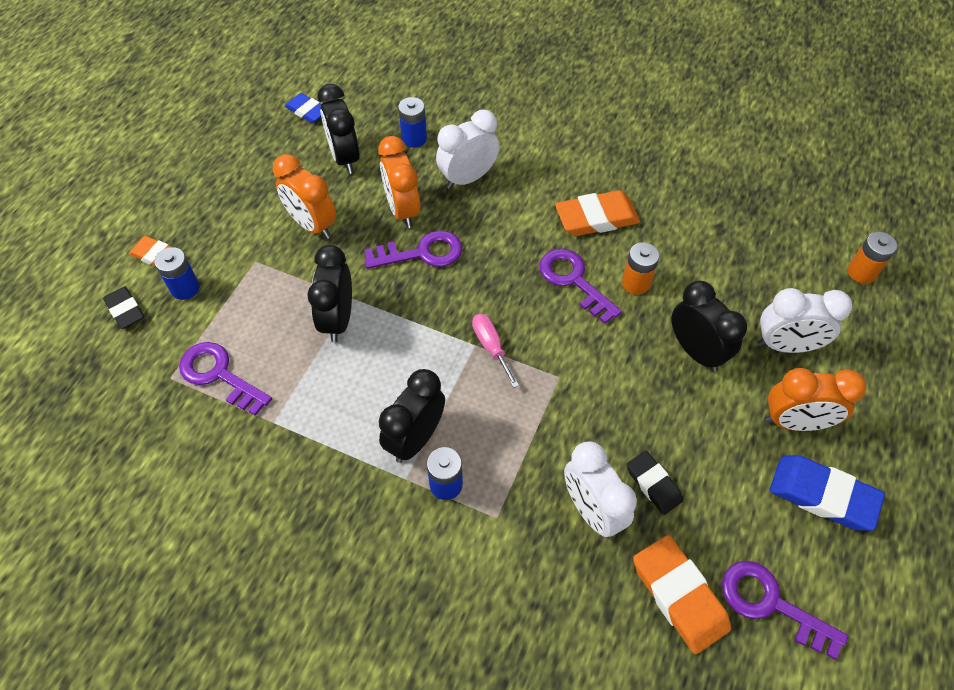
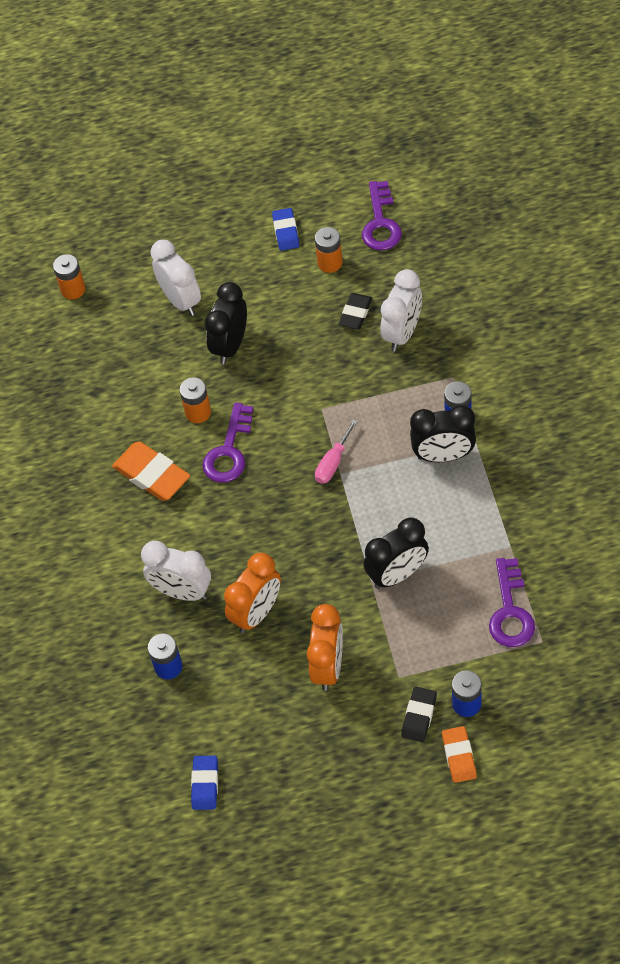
camera: 120 degrees left, 0 degrees up
black eraser [103,286,144,329] -> black eraser moved to [401,687,437,742]
black clock [317,84,360,174] -> none
purple key [365,230,462,269] -> none
orange eraser [633,535,731,654] -> none
orange clock [765,368,866,431] -> none
blue eraser [770,455,885,531] -> blue eraser [272,208,299,251], size x0.61
none -> orange battery [315,227,343,273]

